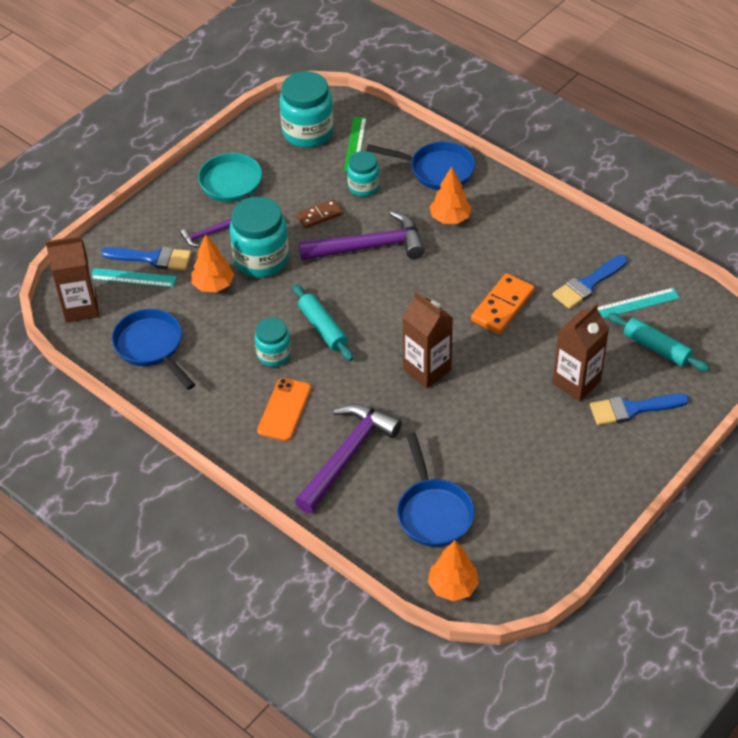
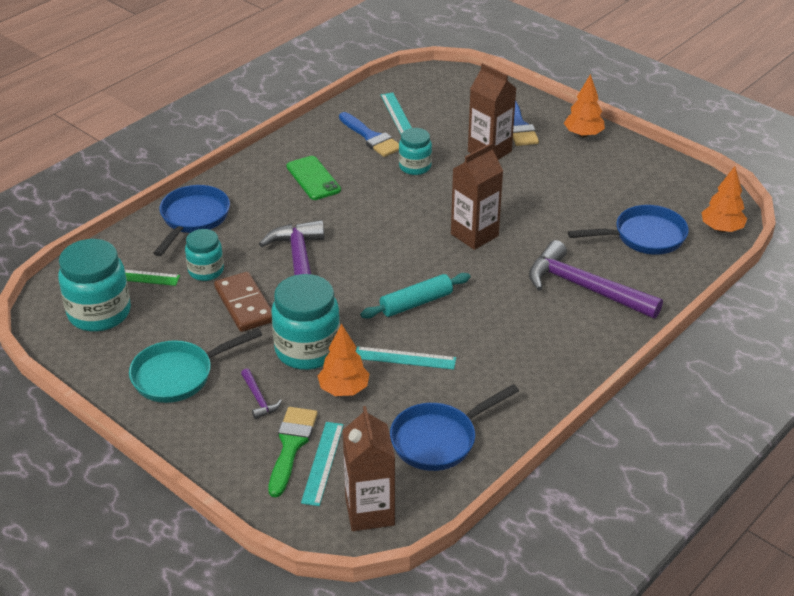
camera: 90 degrees left, 10 degrees down
blue brush [101,246,191,270] -> green brush [268,407,317,497]
turquoise jar [255,318,291,367] -> turquoise jar moved to [399,128,432,175]
orange phone [257,378,311,441] -> none
brown domino [297,199,342,228] -> brown domino [214,272,272,332], size x1.57
orange tree [430,166,471,224] -> orange tree moved to [564,74,605,137]
orange domino [471,273,535,334] -> none
turquoise rolling pin [608,313,710,372] -> none
none -> green phone [287,156,341,200]
none -> turquoise ruler [356,346,456,370]

